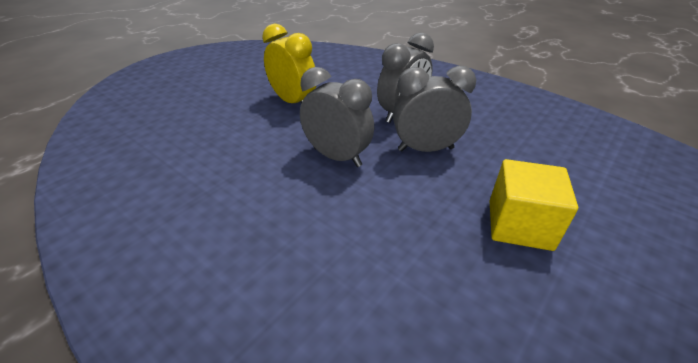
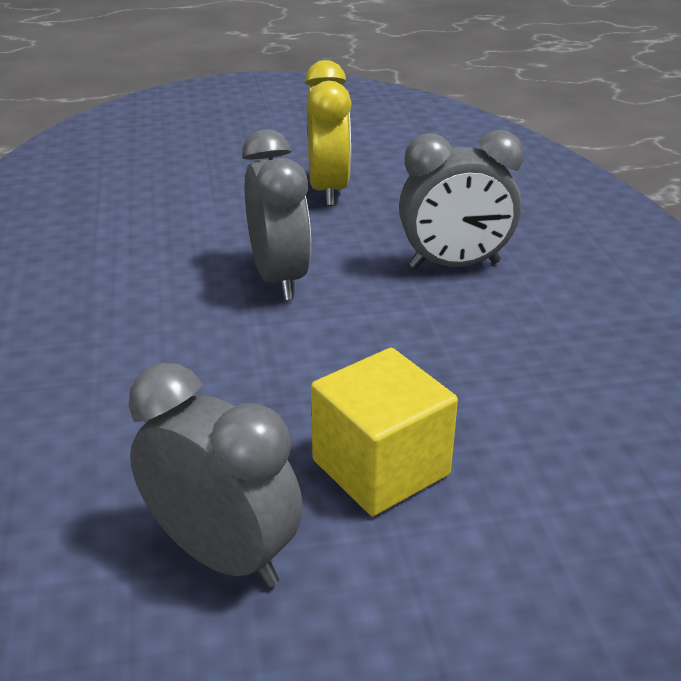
camera: 40 degrees right, 5 degrees down
grey clock [393,66,476,152] -> grey clock moved to [129,363,303,587]

